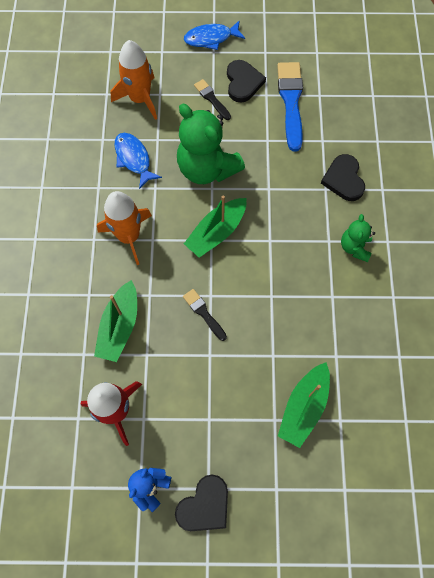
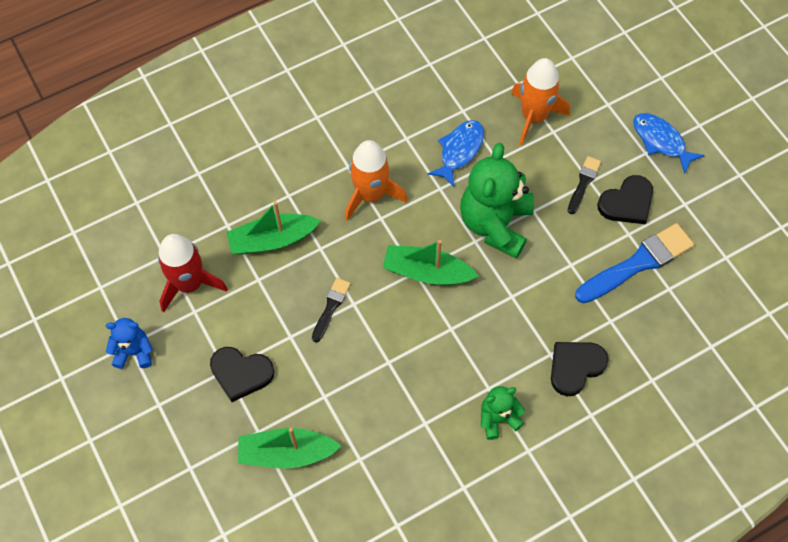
camera: 60 degrees right, 5 degrees down
black heart [175,475,228,531] -> black heart moved to [210,347,274,402]

